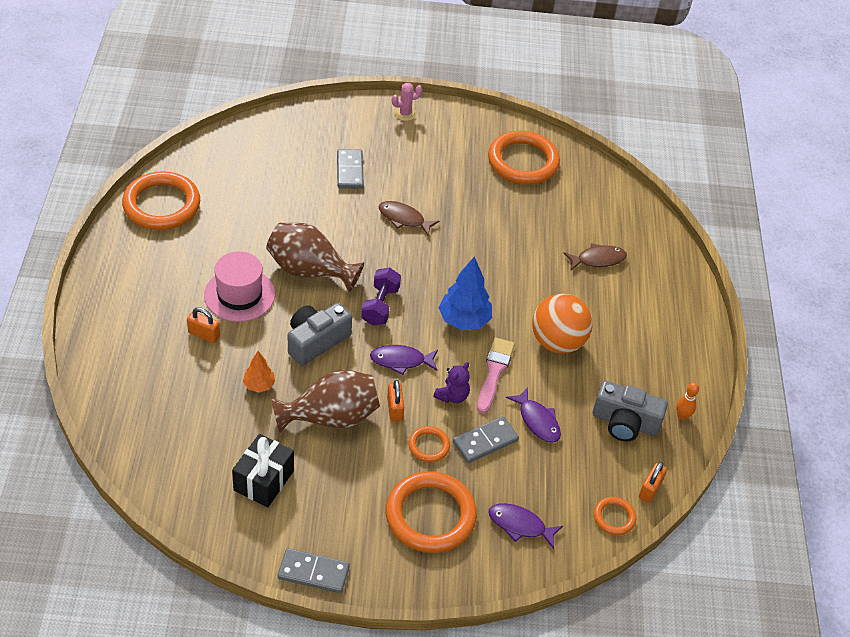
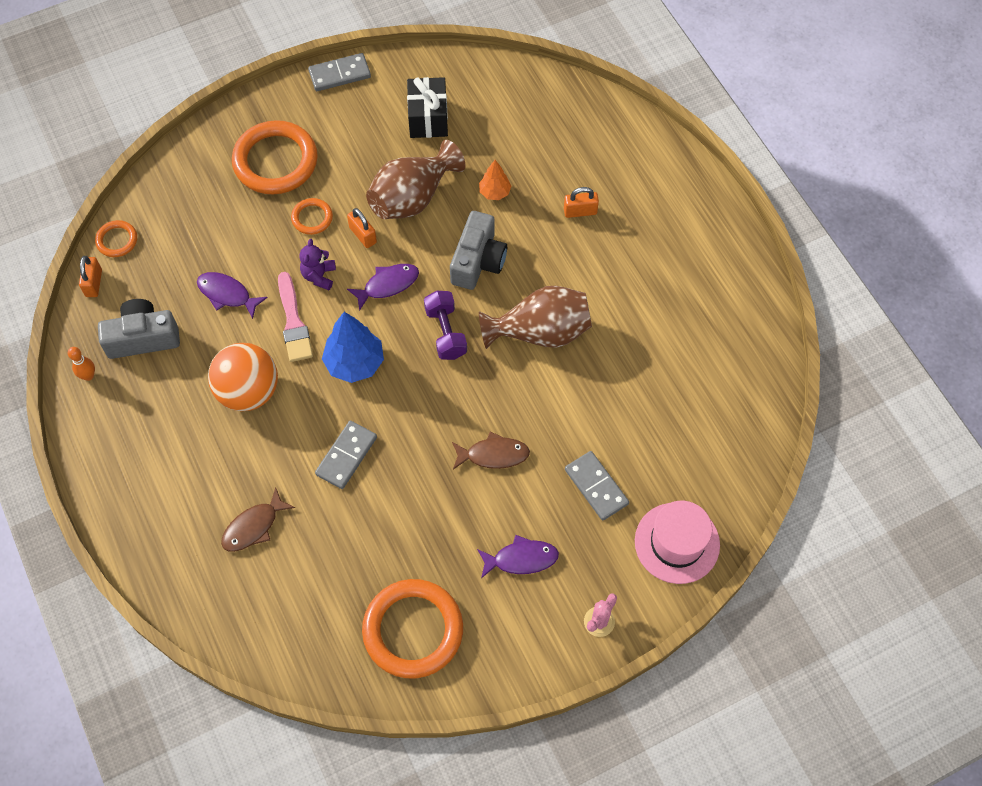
camera: 155 degrees right, 15 degrees up
orange ring [122,171,200,230] -> none
pink hat [204,251,275,322] -> pink hat moved to [635,501,720,584]
grey domino [453,416,519,463] -> grey domino moved to [315,420,377,489]
purple fish [488,503,563,549] -> purple fish moved to [477,535,559,579]

